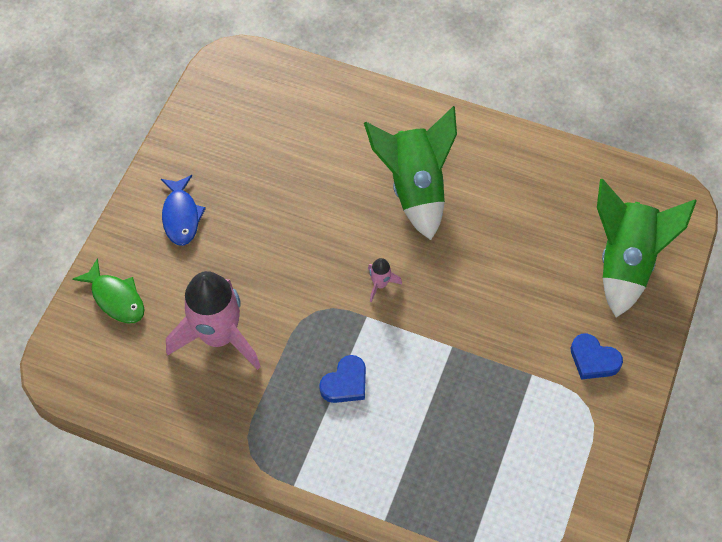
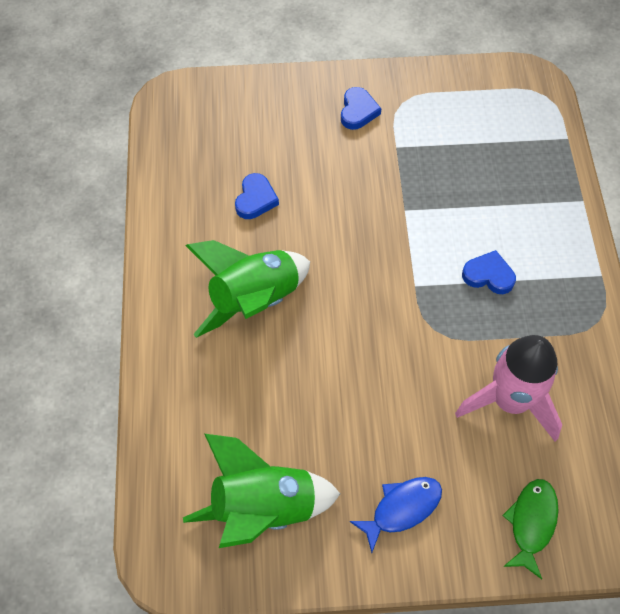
camera: 115 degrees left, 0 degrees up
pink rocket [368,258,402,302] -> none
green rocket [597,179,697,317] -> green rocket moved to [183,434,341,548]
none -> blue heart [235,173,279,219]

